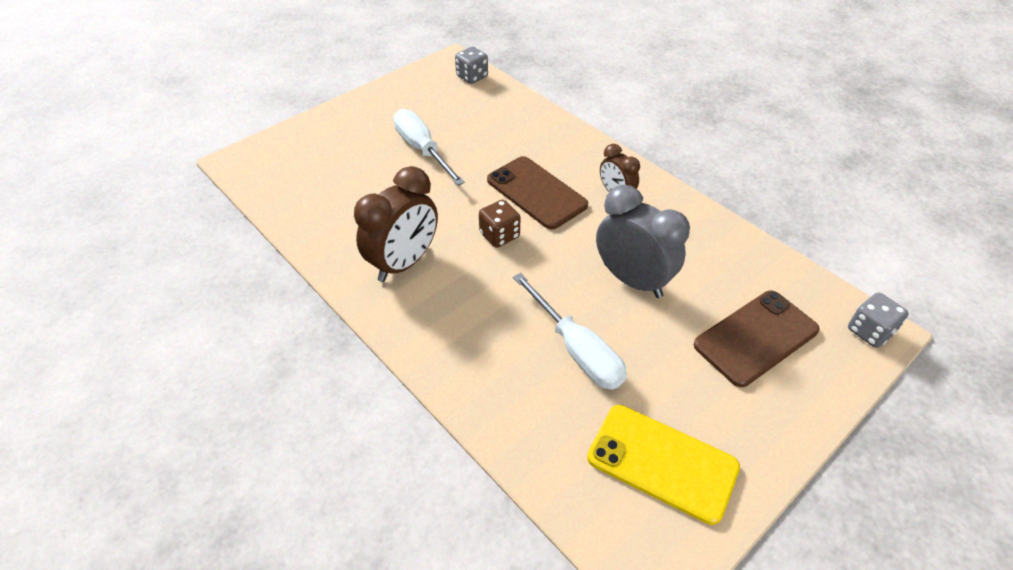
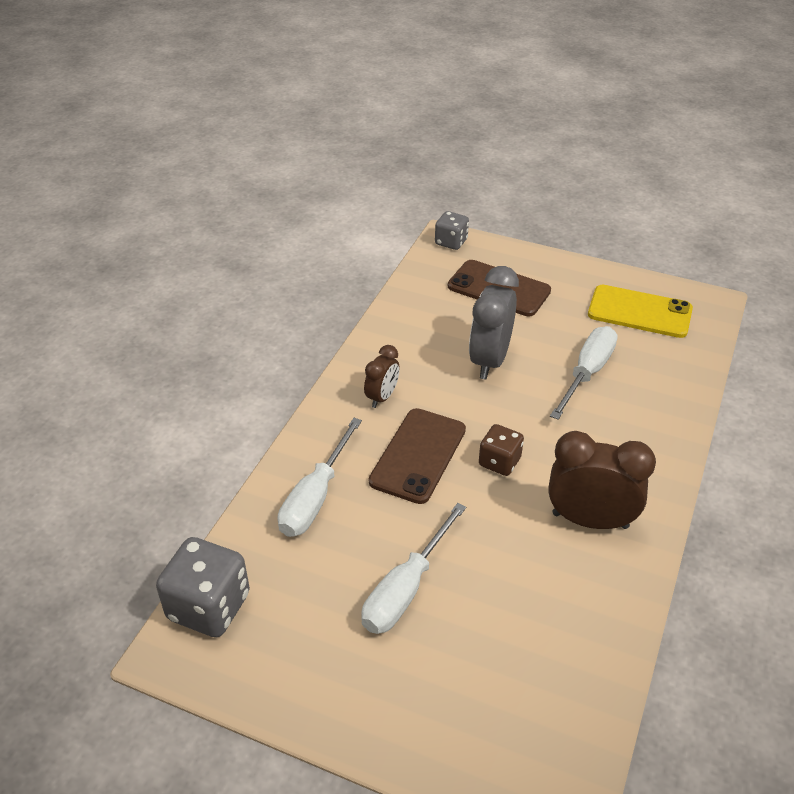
camera: 115 degrees left, 5 degrees down
grey dice [455,47,488,84] -> grey dice [156,537,250,637], size x1.67
yellow phone [587,405,740,525] -> yellow phone turned 75 degrees counterclockwise [588,285,693,338]
none -> white screwdriver [278,418,362,537]

